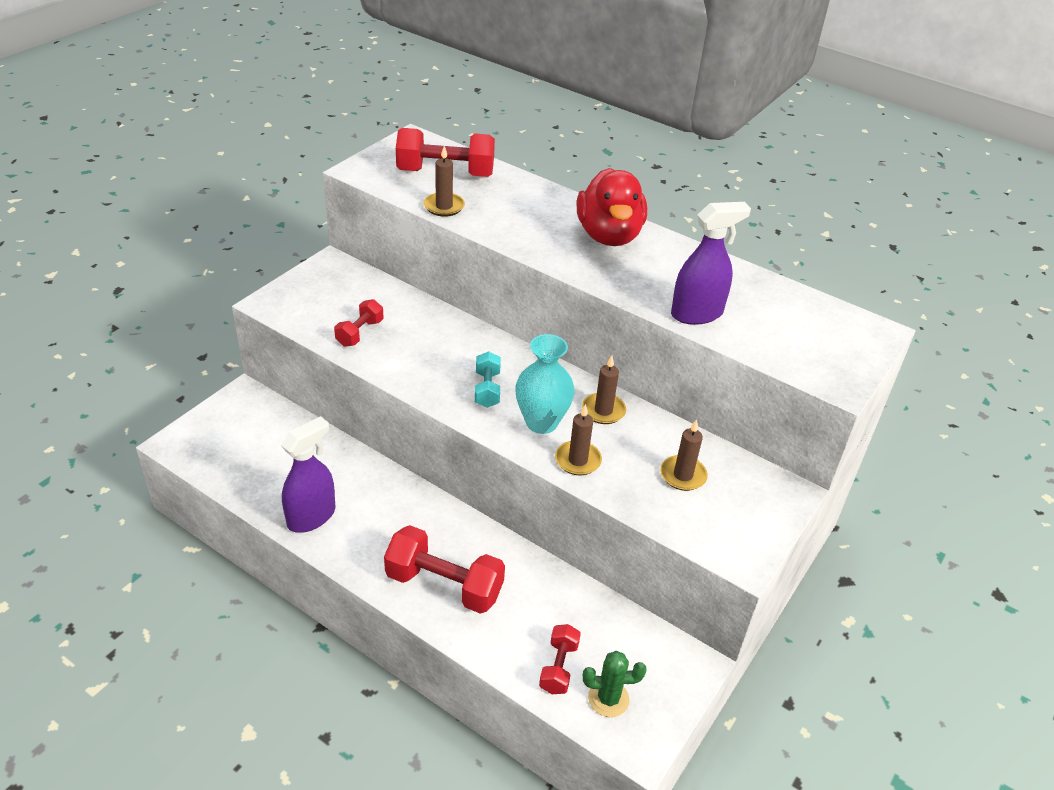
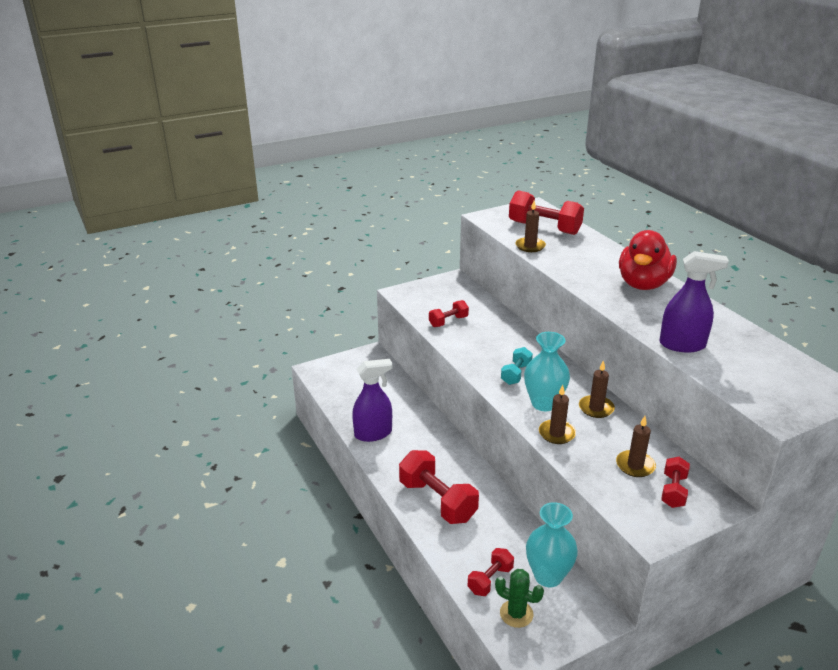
camera: 30 degrees right, 10 degrees down
none -> turquoise vase [526,502,578,587]
none -> red dumbbell [661,457,690,508]

